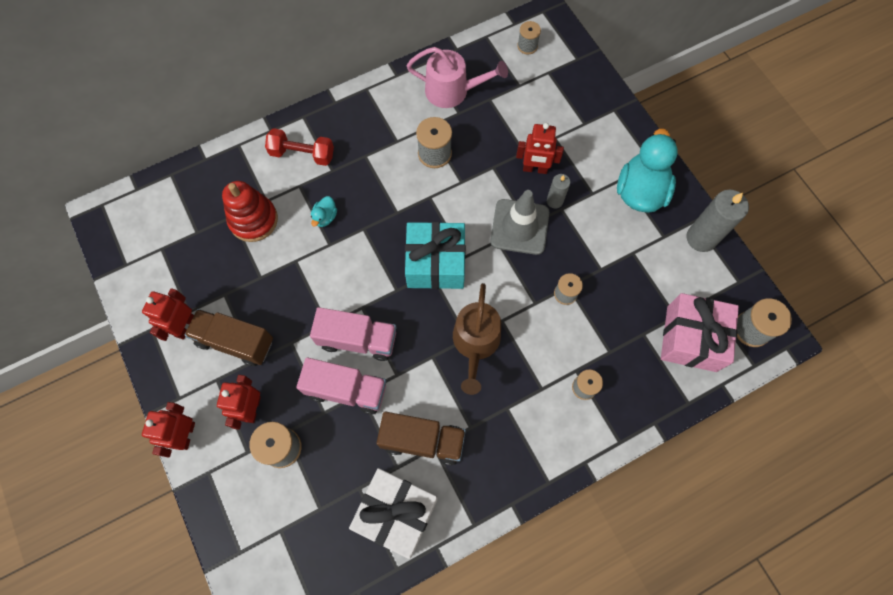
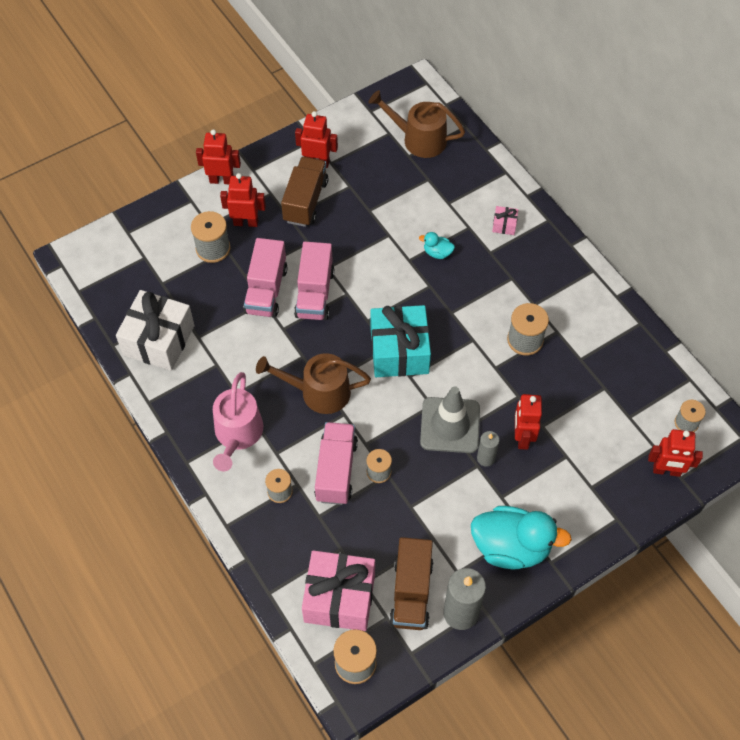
camera: 85 degrees right, 10 degrees down
red stacking toy [222,181,278,242] -> none
red dumbbell [265,128,334,166] -> pink gift [492,206,518,235]
brown truck [377,411,466,465] -> brown truck moved to [389,537,433,630]
pink watering can [407,47,508,108] -> pink watering can moved to [213,372,263,471]
none -> pink truck [314,422,358,505]
none -> brown watering can [369,90,465,158]
none -> red robot [648,429,703,477]

